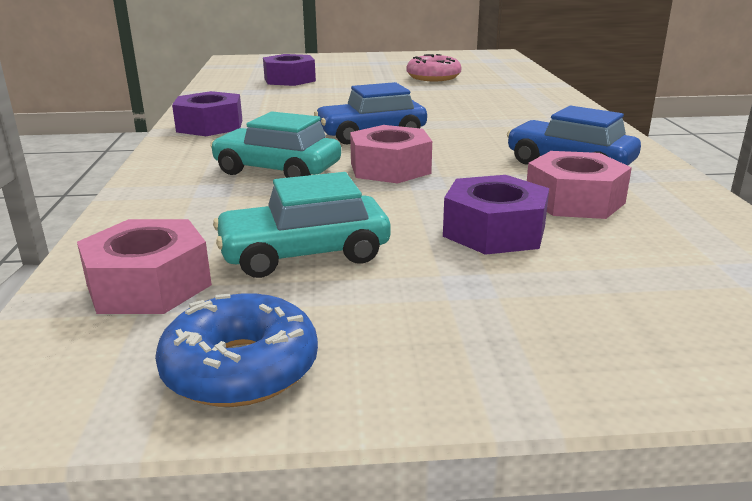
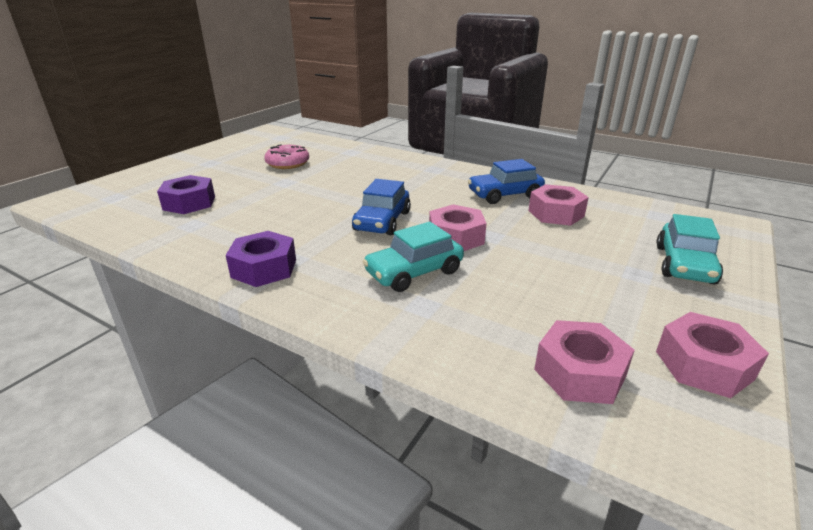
camera: 55 degrees left, 5 degrees up
blue donut [155,293,318,407] -> pink nut [656,312,769,398]
turquoise car [213,172,390,278] -> turquoise car moved to [656,214,723,284]
purple nut [443,175,549,255] -> none

